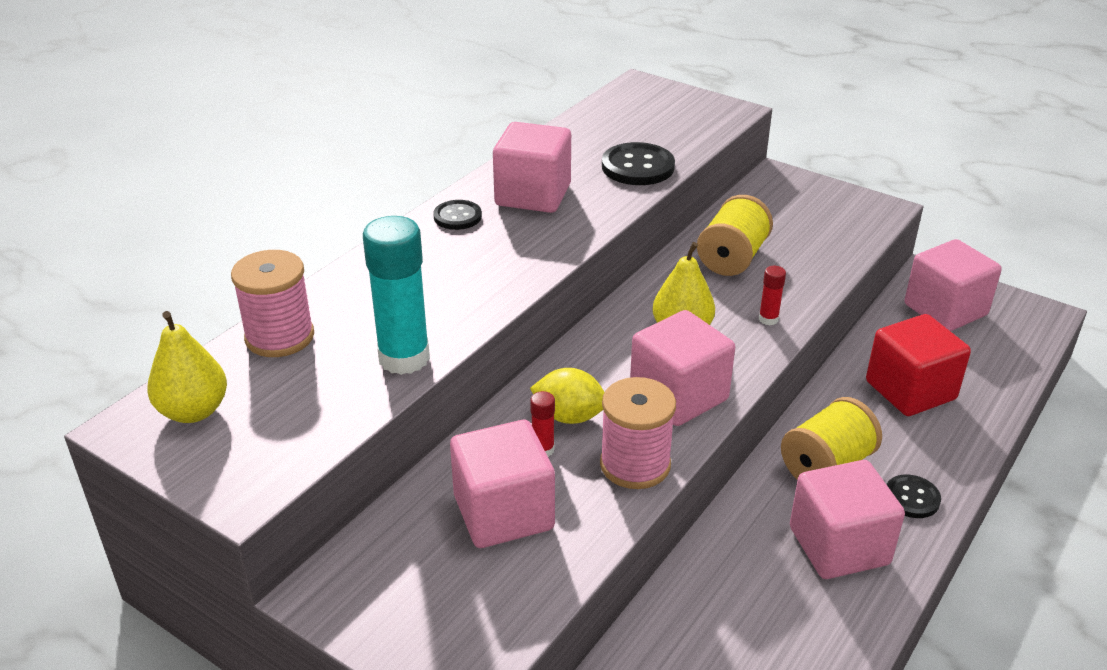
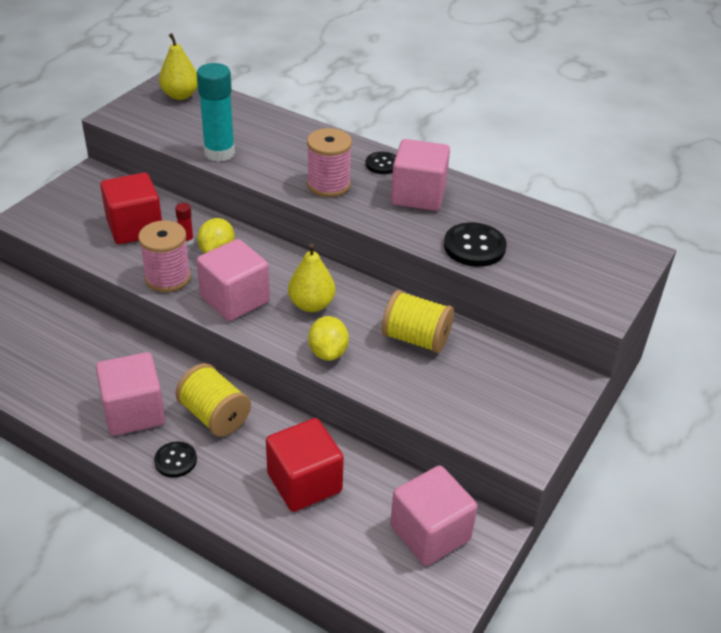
camera: 85 degrees right, 5 degrees up
pink spool [231,250,314,357] -> pink spool moved to [307,128,352,197]
pink cube [450,420,555,548] -> red cube [100,173,162,244]
red glue stick [759,266,786,325] -> yellow lemon [308,316,349,361]

